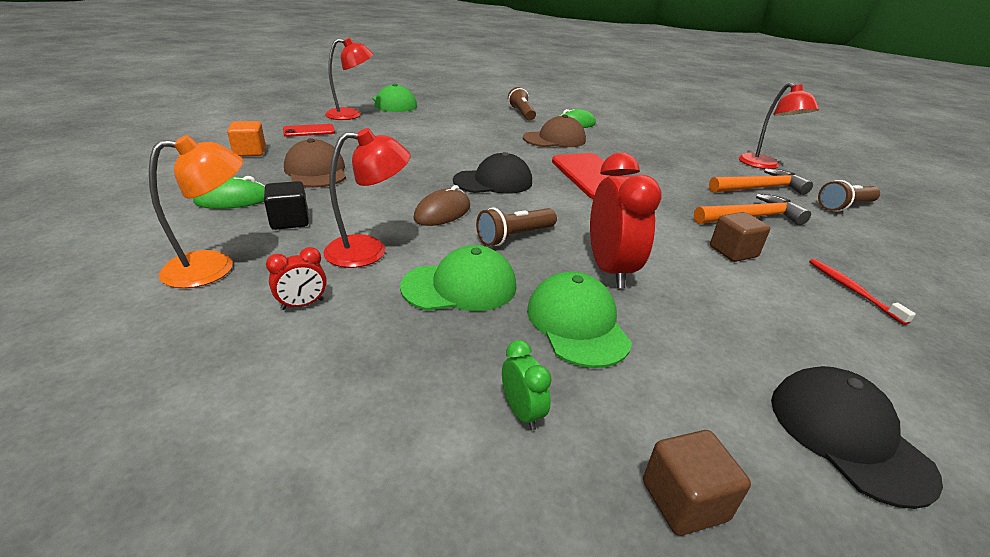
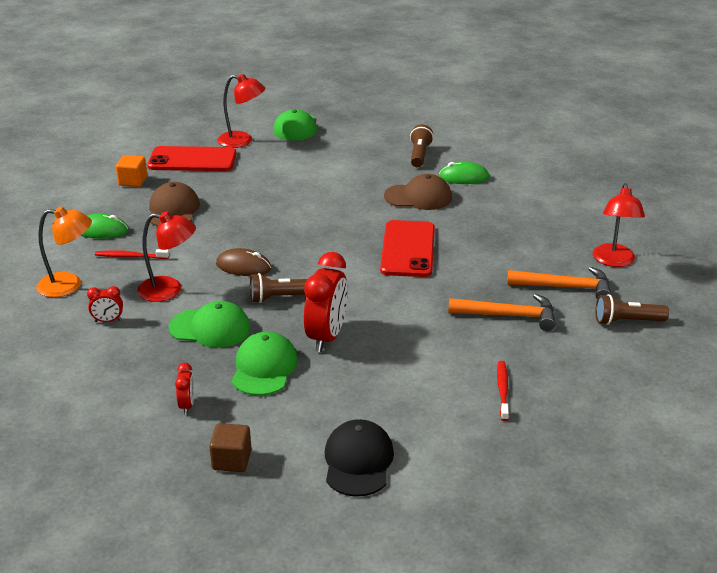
camera: 25 degrees right, 0 degrees up
black cube [264,181,309,230] -> red toothbrush [95,249,169,259]
red phone [283,124,335,137] -> red phone [147,146,237,171], size x1.86
brown mouse [413,185,470,226] -> brown mouse turned 45 degrees clockwise [216,248,272,276]
black cap [453,152,532,194] -> none
green clock [502,340,552,430] -> red clock [175,363,194,414]
brown cube [710,212,770,262] -> none

